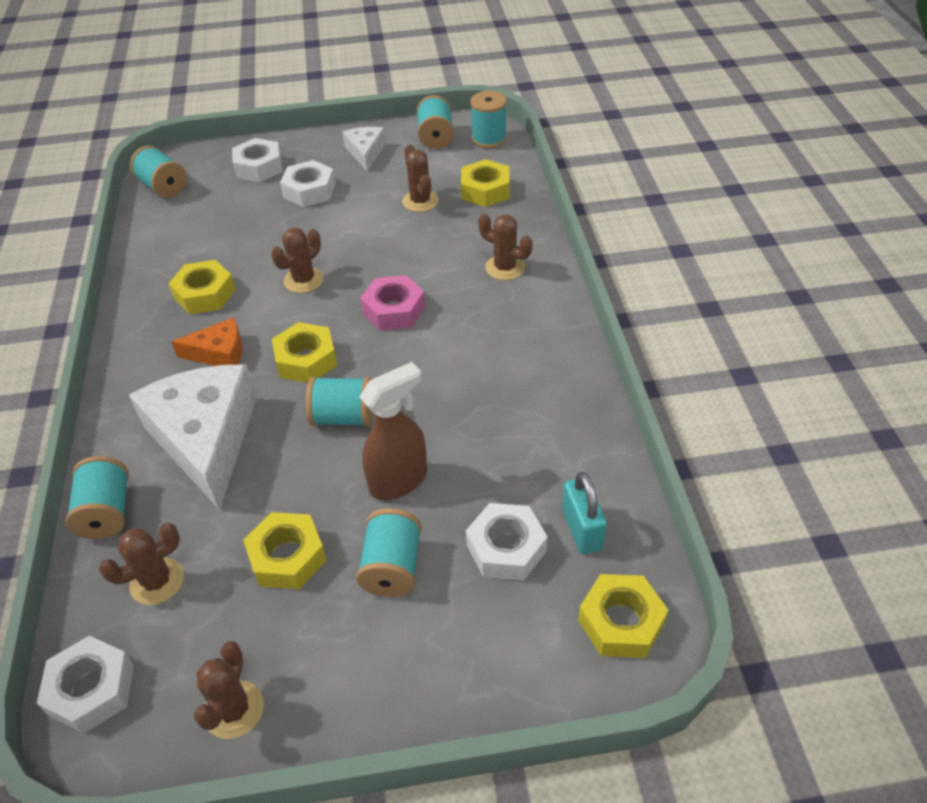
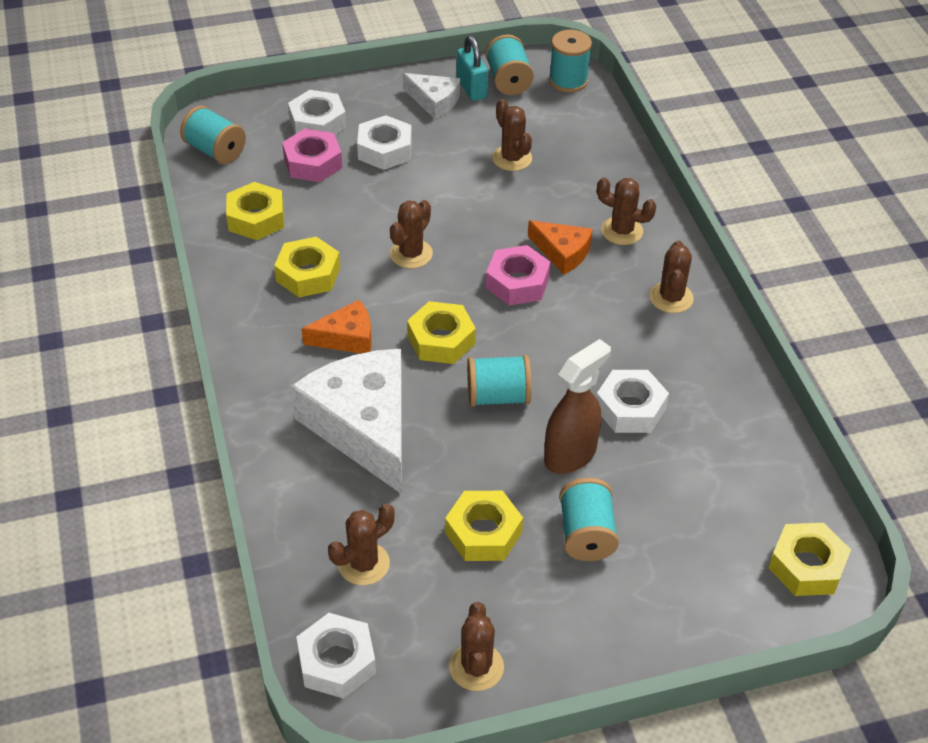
camera: 10 degrees left, 0 degrees up
turquoise spool [66,456,129,539] -> none
white cheese [343,127,386,171] -> white cheese turned 135 degrees clockwise [403,73,460,119]
yellow nut [461,159,510,207] -> yellow nut moved to [226,182,284,240]
white nut [466,503,548,580] -> white nut moved to [596,370,669,433]
turquoise padlock [562,472,607,555] -> turquoise padlock moved to [457,35,488,101]
none -> pink nut [282,128,342,182]
none -> orange cheese [528,220,593,274]
none -> brown cactus [649,241,694,313]

